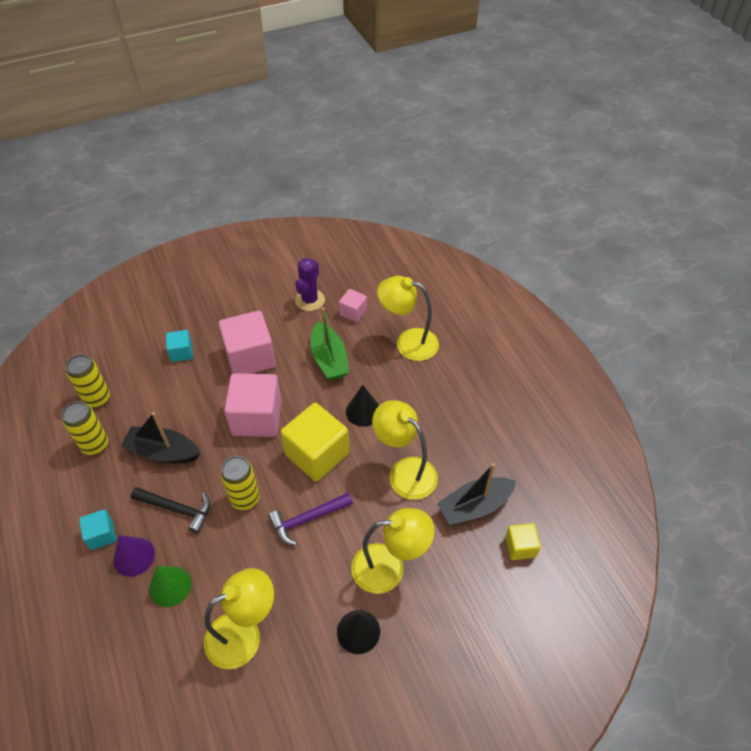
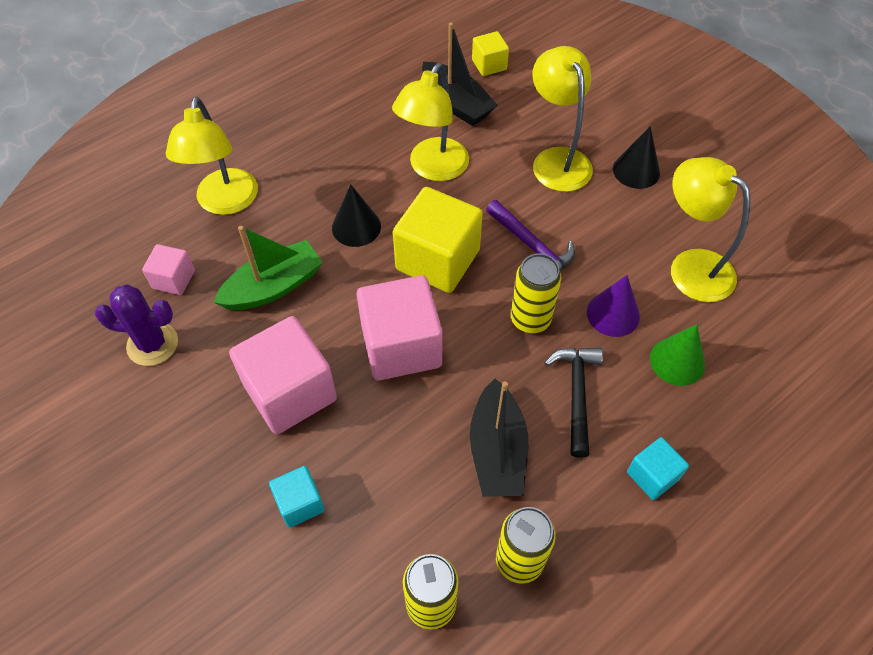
camera: 105 degrees left, 5 degrees up
purple cone [113,535,155,577] -> purple cone moved to [587,275,640,337]

